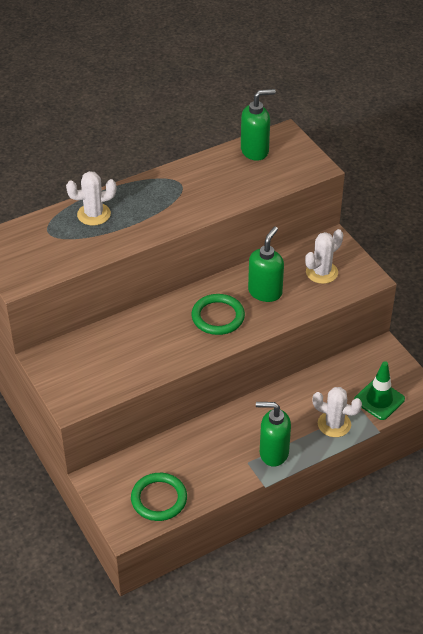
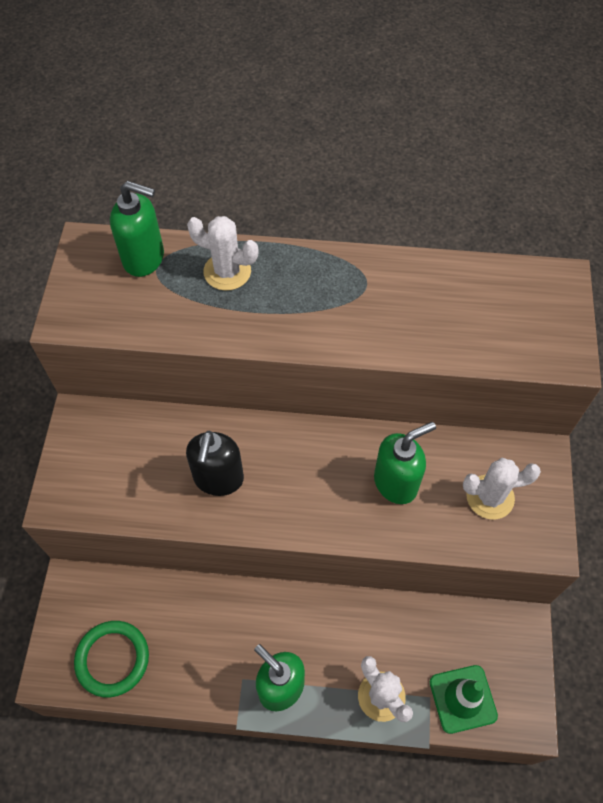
camera: 35 degrees right, 15 degrees up
green ring [191,294,245,335] -> none
green soap dispenser [241,89,276,161] -> green soap dispenser moved to [110,181,164,277]
none -> black soap dispenser [186,431,244,496]

